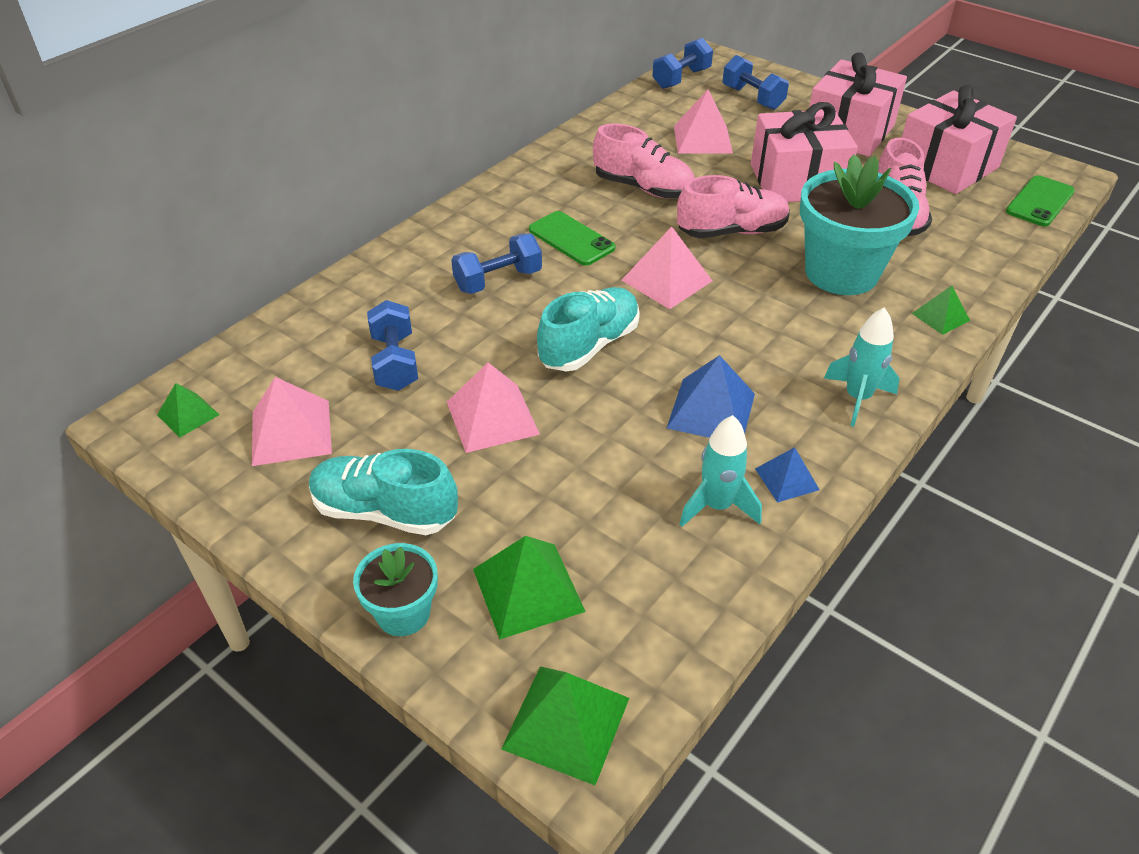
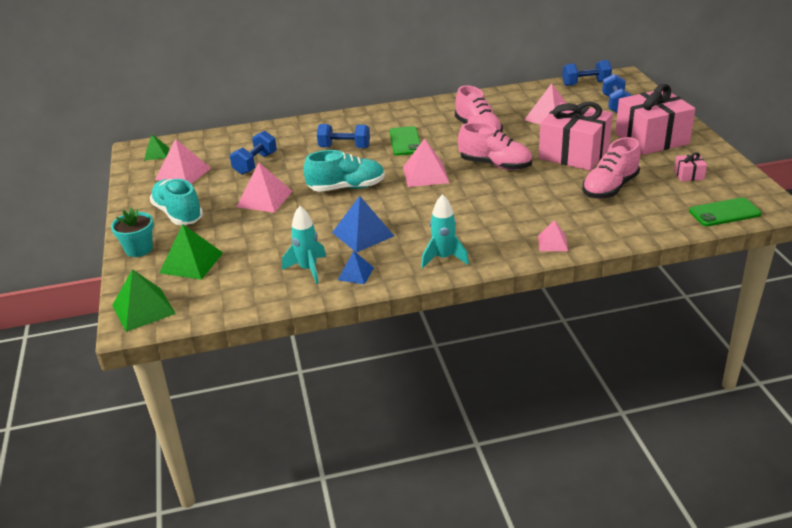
camera: 40 degrees right, 10 degrees down
turquoise flower pot [800,154,919,295] -> none
pink gift [902,85,1017,194] -> pink gift [674,152,707,182], size x0.41
green pyramid [912,286,970,335] -> pink pyramid [538,220,568,251]

